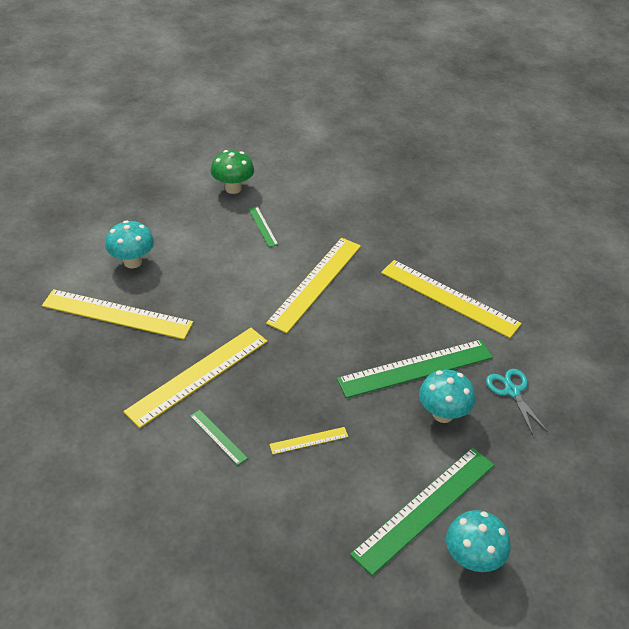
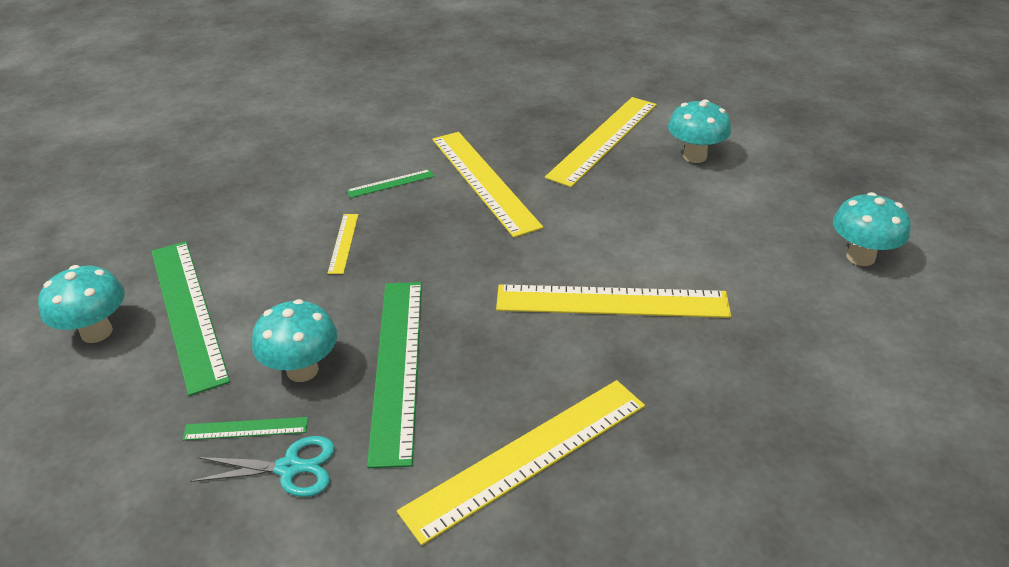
camera: 110 degrees right, 5 degrees down
green mushroom [210,150,254,194] -> turquoise mushroom [833,192,911,266]
green ruler [249,206,278,247] -> green ruler moved to [182,417,308,440]
yellow ruler [266,238,361,333] -> yellow ruler turned 45 degrees counterclockwise [496,284,731,318]

